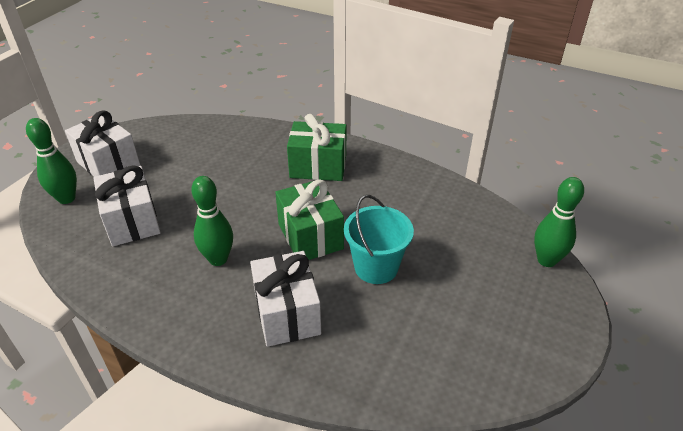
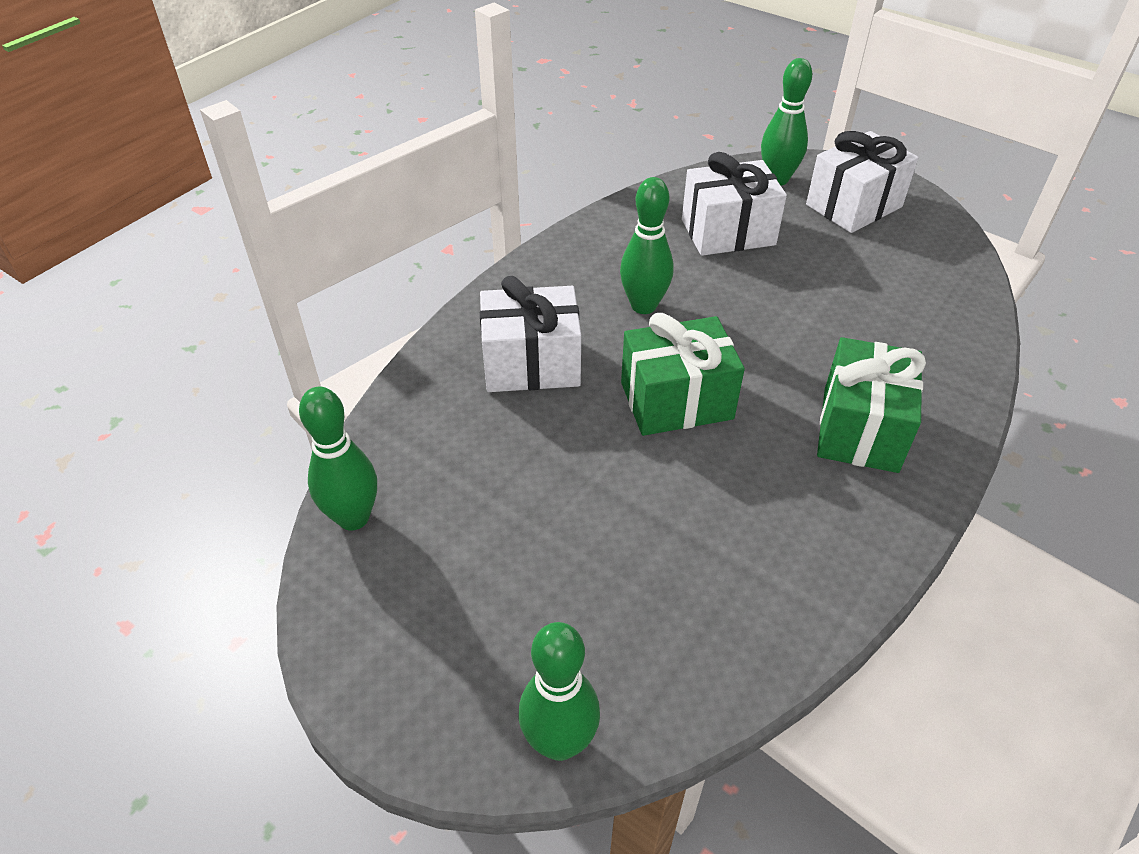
camera: 100 degrees right, 5 degrees up
turquoise bucket [344,195,414,284] -> none
none -> green bowling pin [299,387,377,531]

